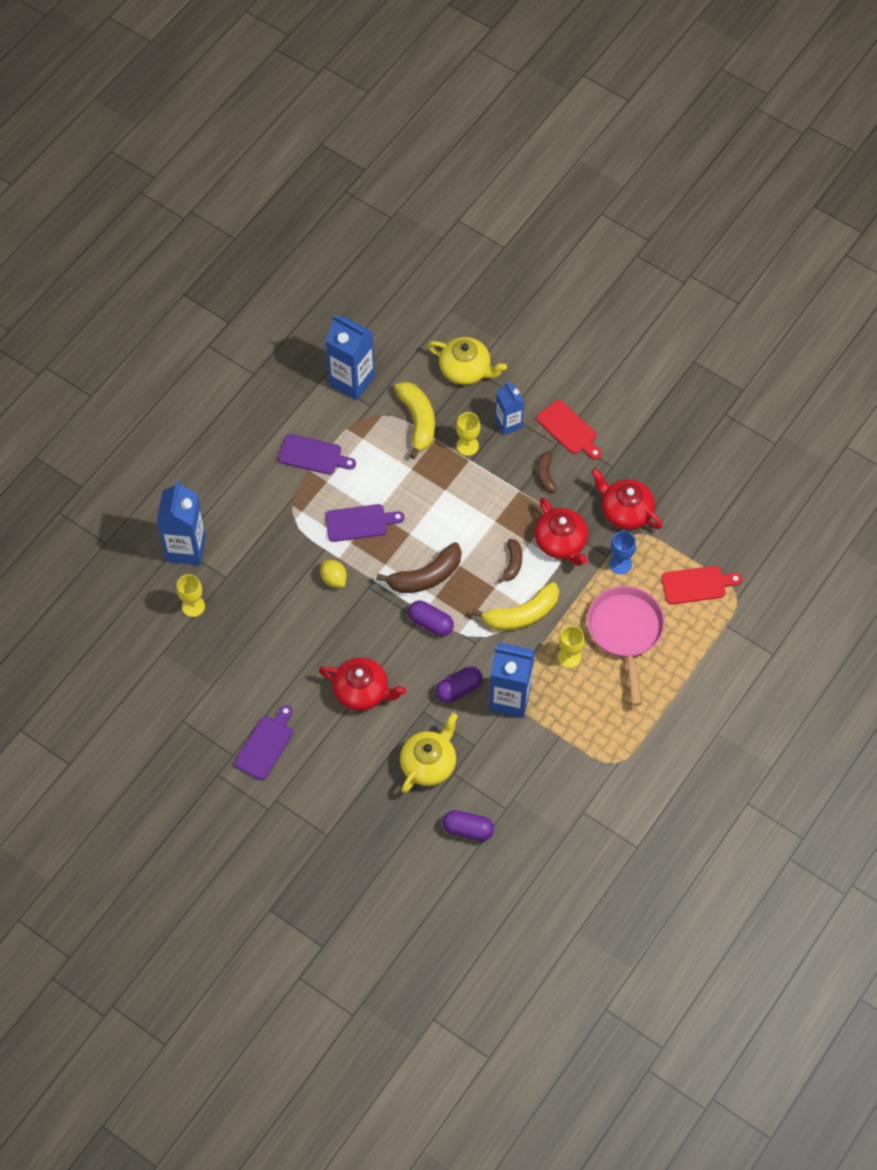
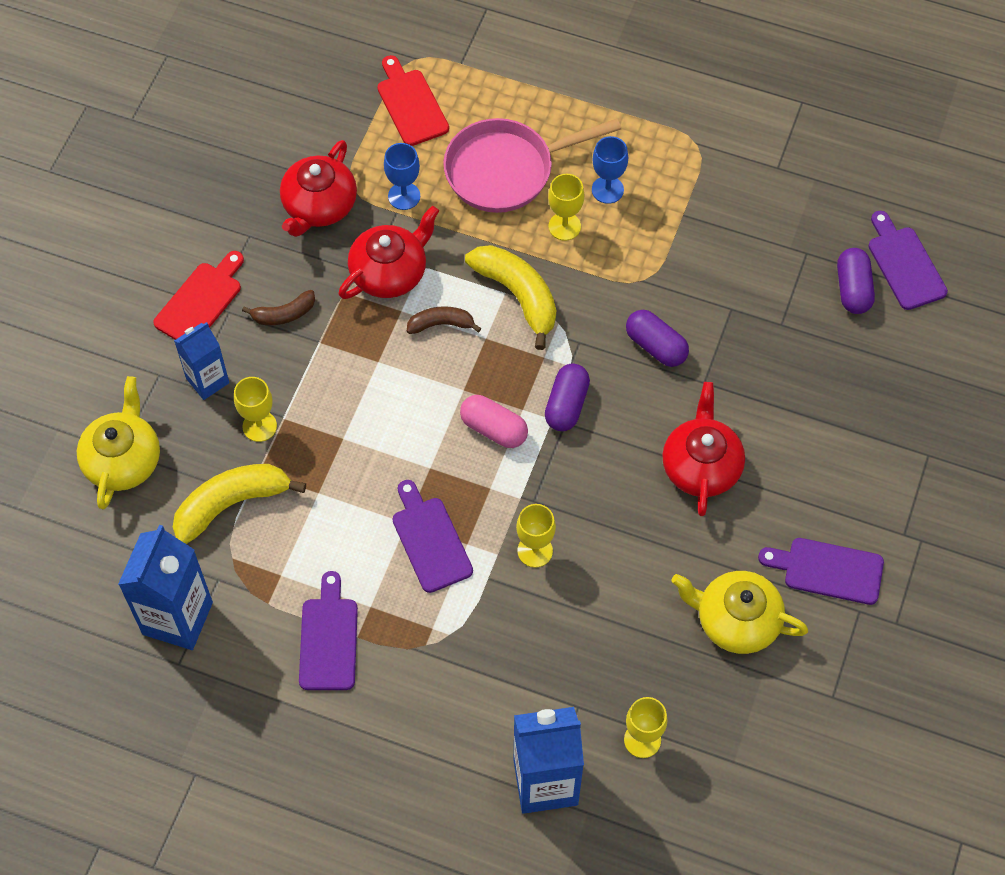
camera: 105 degrees left, 0 degrees up
yellow lemon [320,560,347,587] -> yellow goblet [516,504,556,568]
brown banana [376,542,461,593] -> pink capsule [460,395,528,448]
yellow teapot [400,713,458,793] -> yellow teapot moved to [671,571,808,654]
blue carton [489,642,535,718] -> none
none -> blue goblet [592,136,628,204]
none -> purple cutting board [868,211,948,310]

